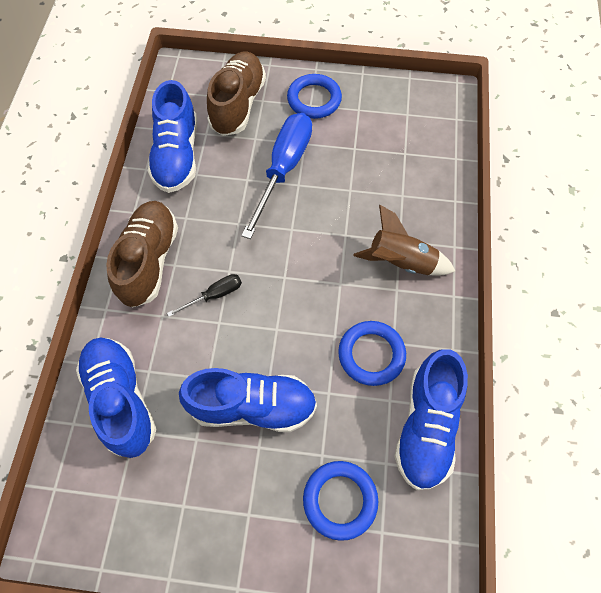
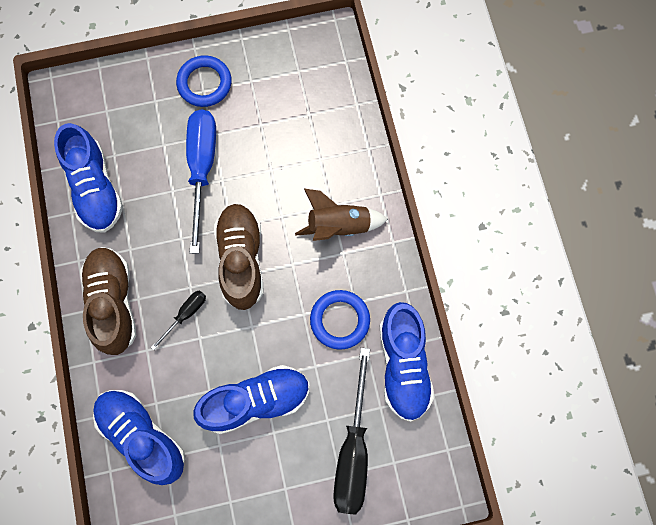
camera: 20 degrees left, 10 degrees up
brown shoe [207,52,266,136] -> brown shoe moved to [214,204,264,310]
blue ring [303,461,378,541] -> black screwdriver [333,348,370,515]

